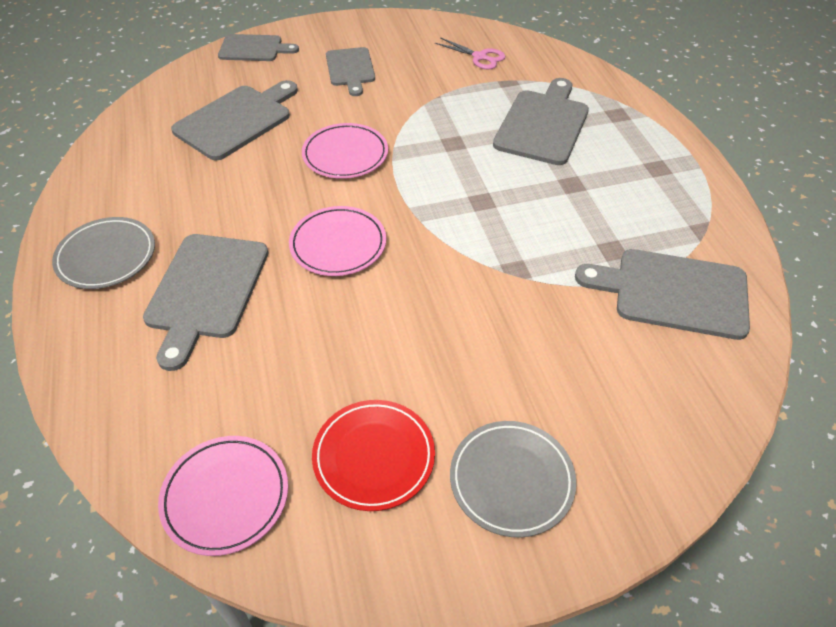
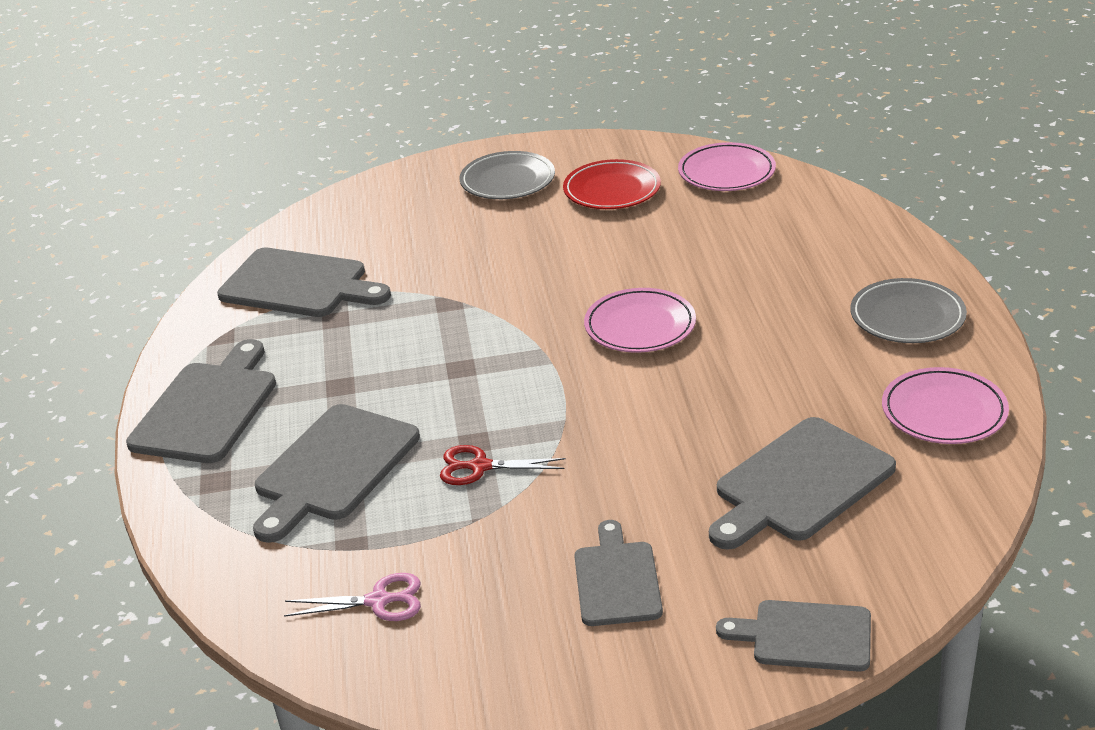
camera: 170 degrees left, 15 degrees down
grey cutting board [143,234,268,371] -> grey cutting board moved to [126,339,276,463]
pink plate [302,123,388,179] -> pink plate moved to [882,367,1009,444]
pink scissors [435,37,506,69] -> pink scissors turned 135 degrees clockwise [284,573,421,621]
none -> red scissors [440,445,566,485]

